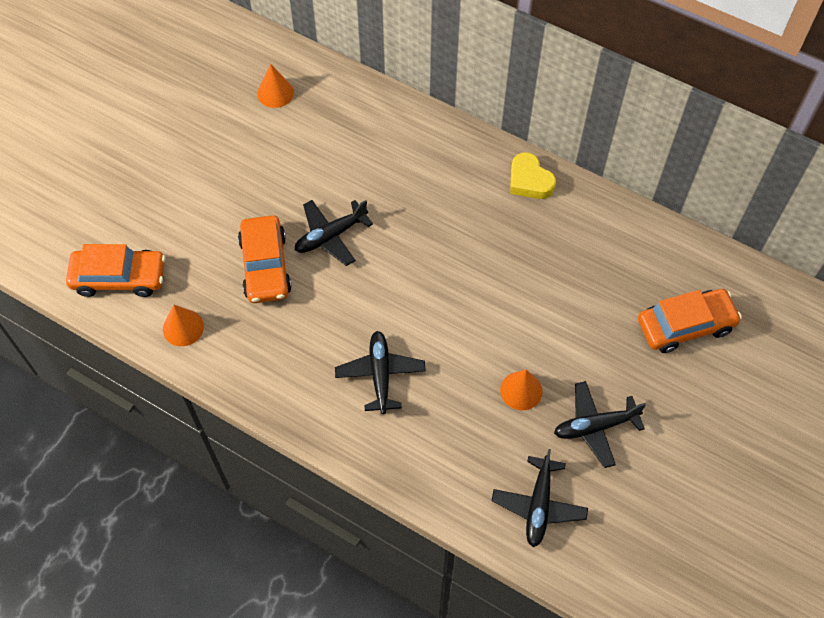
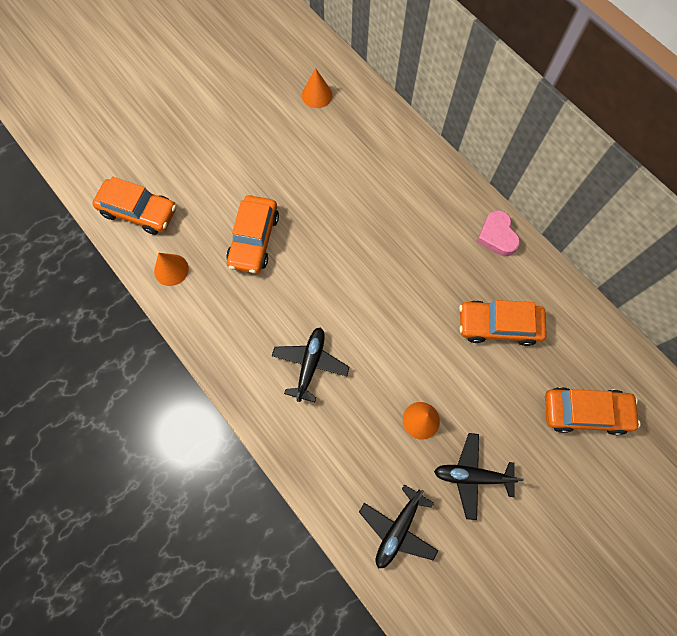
camera: 20 degrees right, 10 degrees up
black plane [295,200,373,266] -> none
yellow heart [510,152,556,199] -> pink heart [476,210,520,257]
none -> orange car [459,300,547,346]

